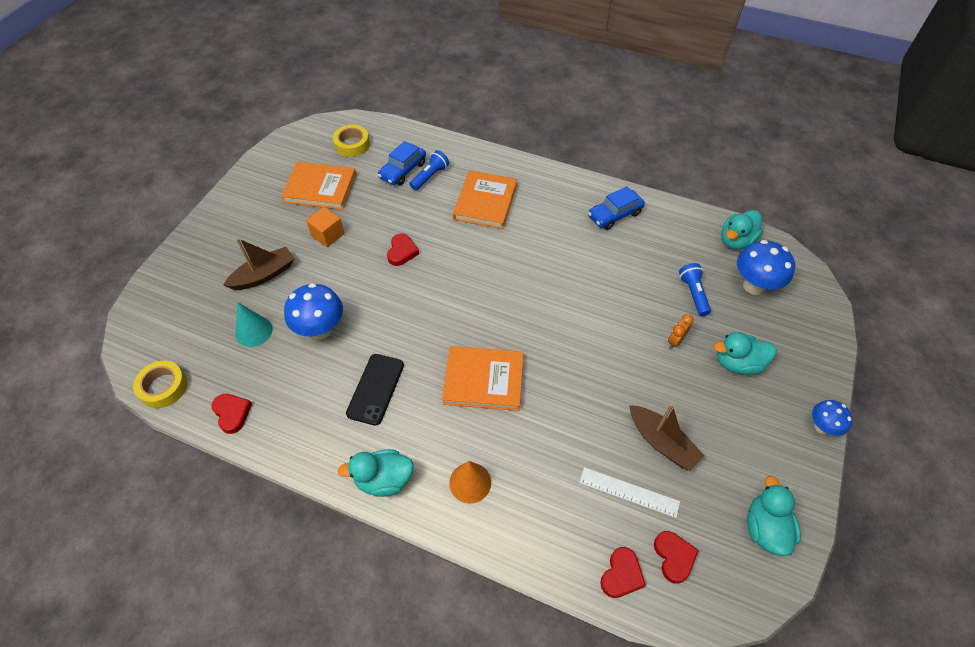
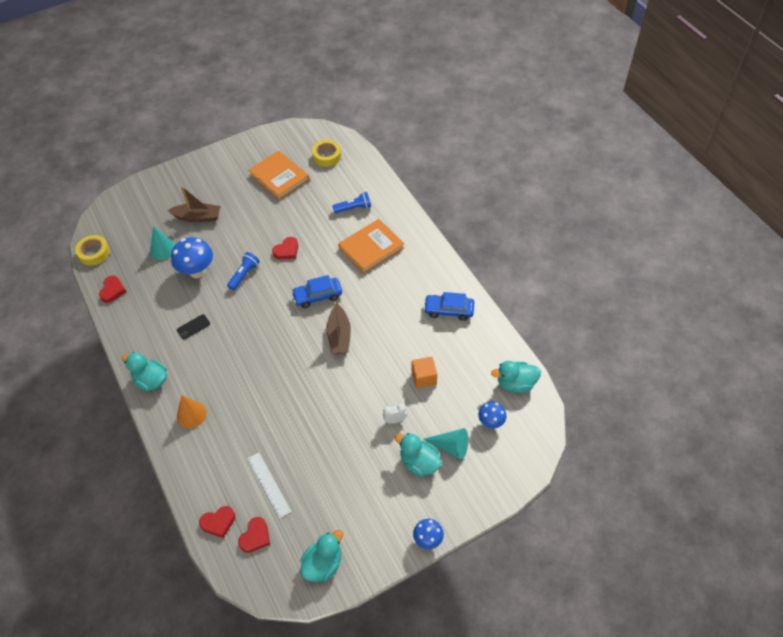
camera: 40 degrees right, 0 degrees up
orange cube [306,207,344,247] -> orange cube moved to [412,357,437,388]
black phone [346,354,404,426] -> black phone [177,314,210,339], size x0.58
blue car [378,141,426,185] -> blue car moved to [291,275,342,308]
orange book [442,346,524,411] -> none
brown boat [629,404,704,471] -> brown boat moved to [327,302,351,354]
orange clock [668,314,694,349] -> white clock [383,404,407,424]
blue flashlight [679,263,711,316] -> blue flashlight moved to [227,252,260,290]
blue mushroom [737,240,795,295] -> blue mushroom [478,402,507,428], size x0.59
none -> turquoise cone [423,428,468,460]

